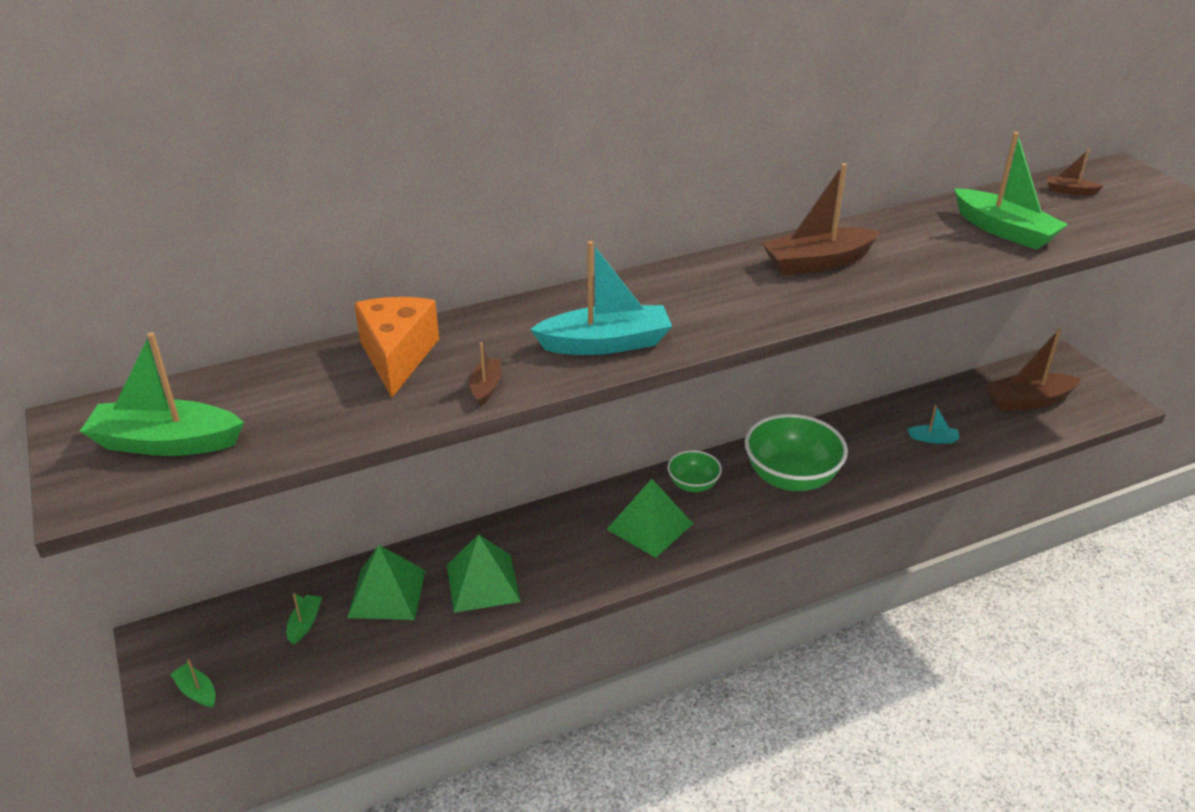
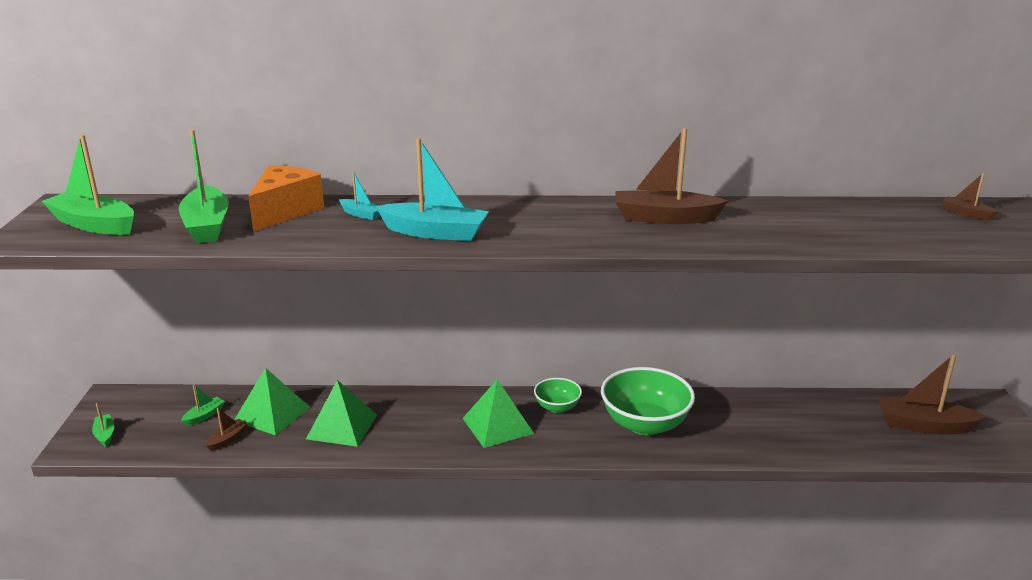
camera: 25 degrees right, 10 degrees down
brown boat [470,342,501,407] -> brown boat moved to [206,408,248,451]
turquoise boat [907,405,959,444] -> turquoise boat moved to [339,171,380,220]
green boat [954,132,1068,250] -> green boat moved to [179,130,229,243]

